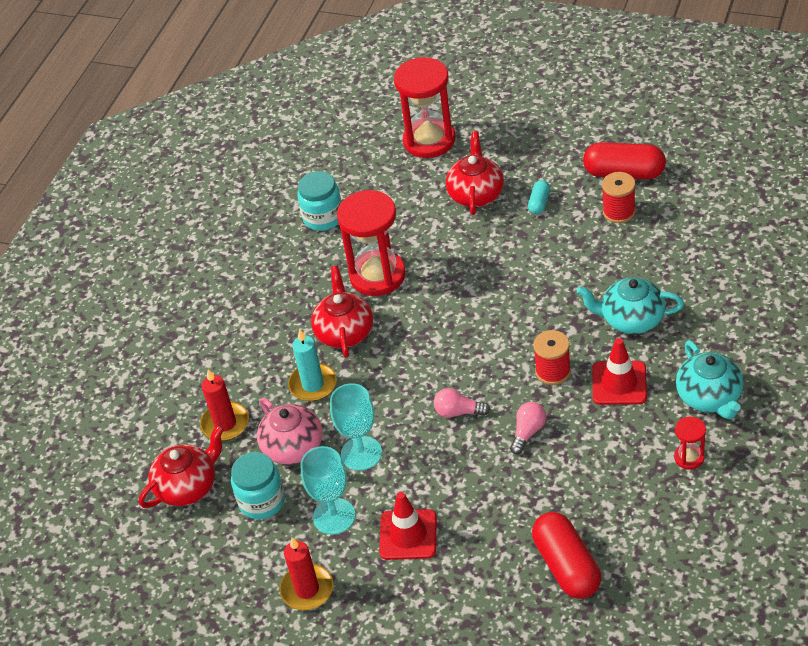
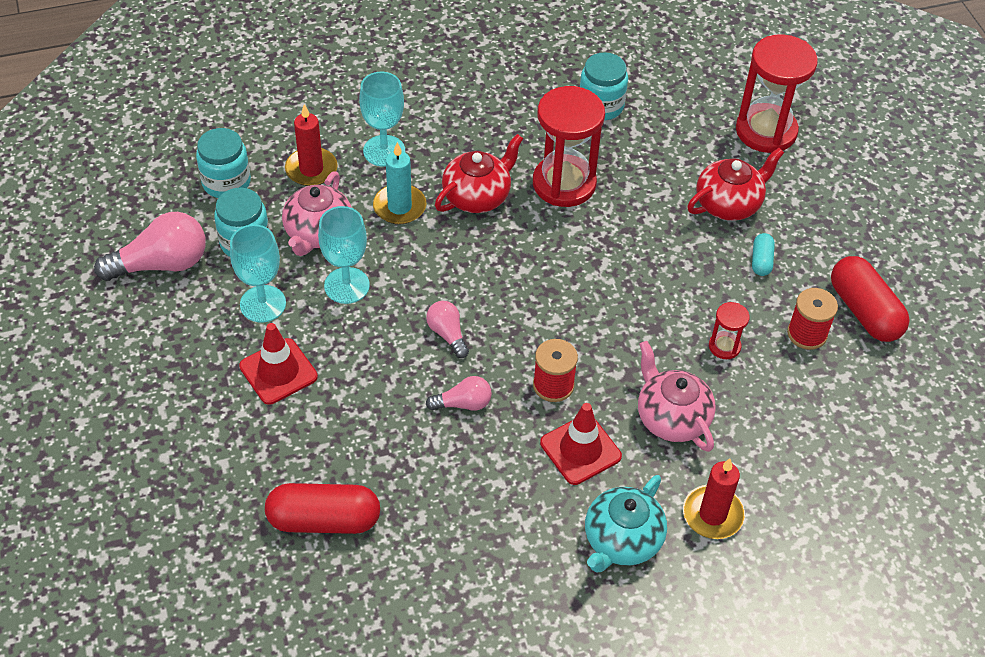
camera: 45 degrees right, 5 degrees up
red teapot [139,425,224,508] -> turquoise jar [196,128,251,198]
red candle [279,537,333,610] -> red candle moved to [683,458,745,539]
turquoise capsule [528,180,550,214] -> turquoise capsule turned 60 degrees counterclockwise [752,233,775,276]
red capsule [532,512,601,599] -> red capsule turned 60 degrees clockwise [265,483,380,534]
turquoise teapot [577,277,684,334] -> pink teapot [638,341,716,452]
red hourglass [674,417,706,470] -> red hourglass moved to [709,302,750,359]
none -> pink light bulb [94,212,206,281]
none -> turquoise goblet [360,72,405,167]

